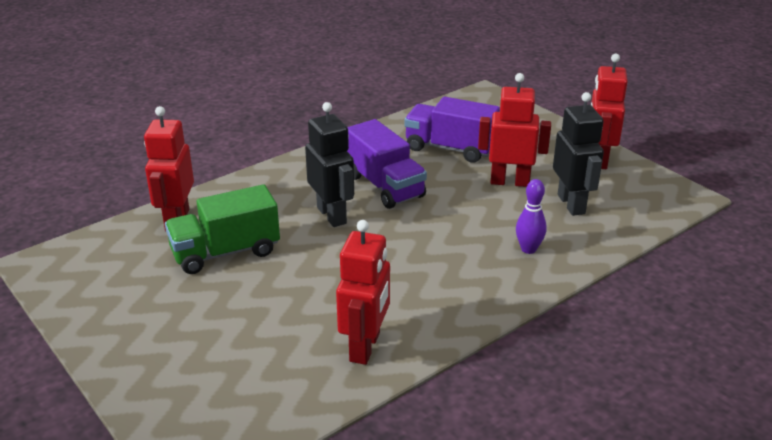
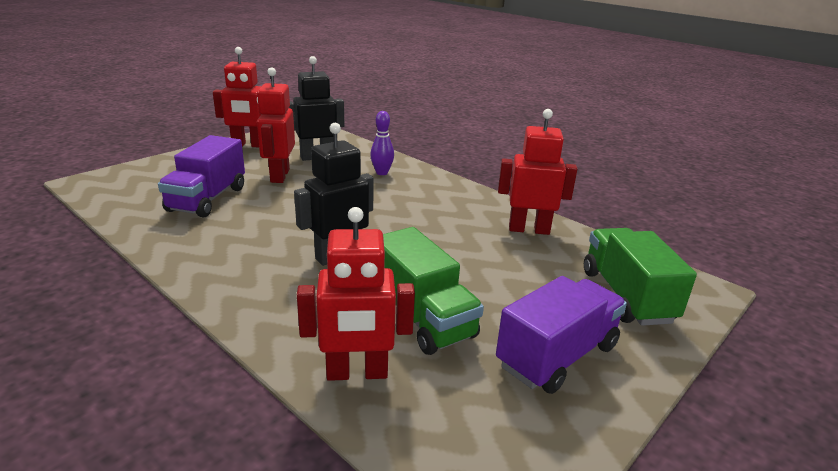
camera: 100 degrees left, 5 degrees down
purple truck [347,119,427,209] -> purple truck moved to [496,276,627,394]
none -> green truck [584,228,697,326]

